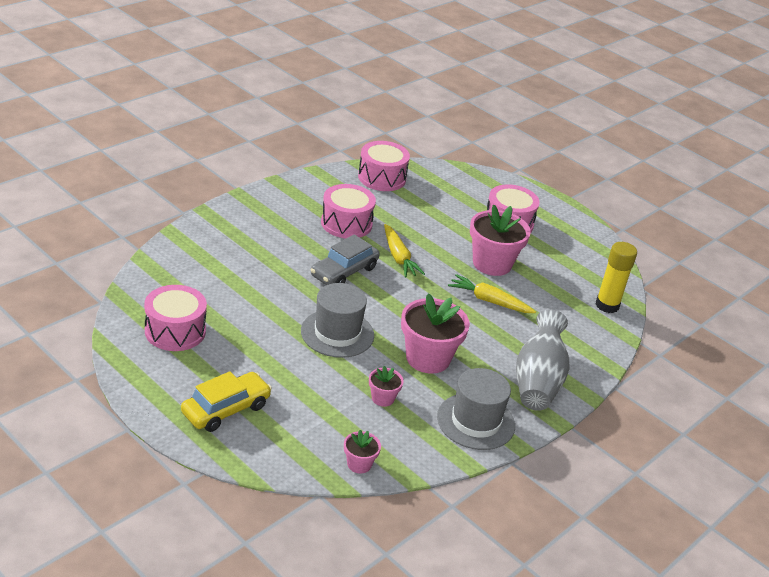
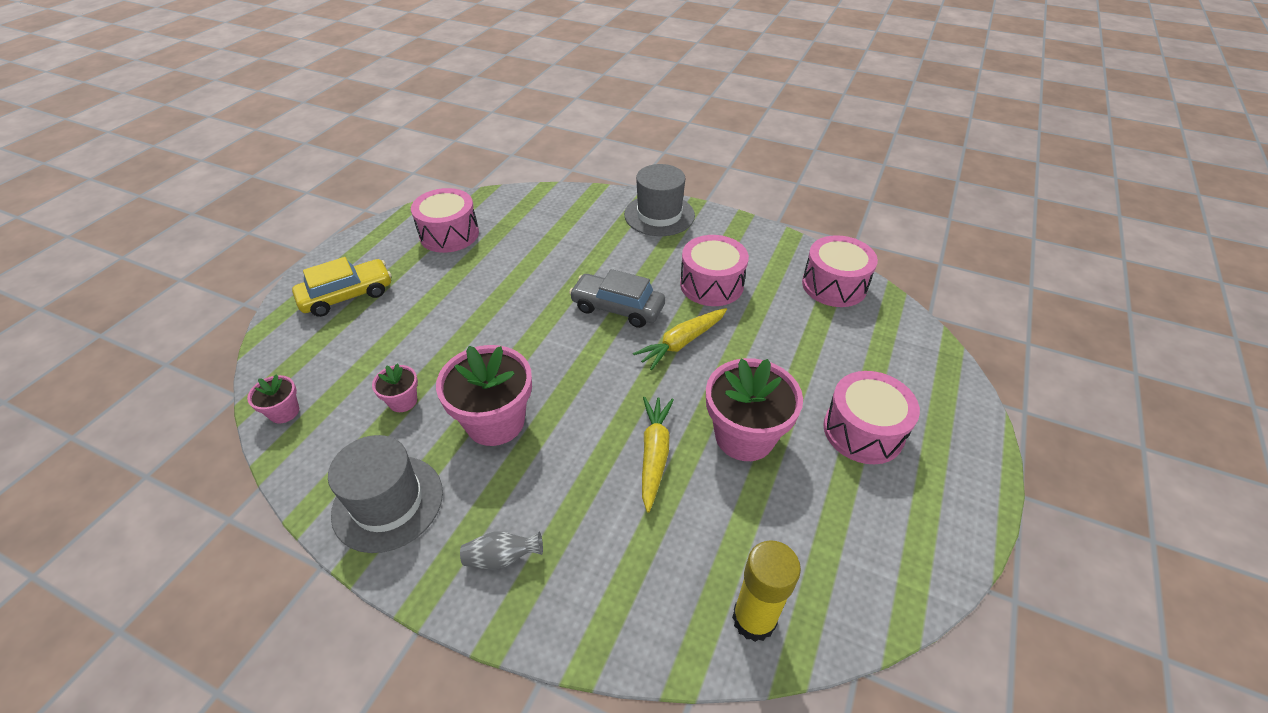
camera: 75 degrees right, 10 degrees up
yellow car [181,371,272,432] -> yellow car turned 60 degrees counterclockwise [292,257,391,317]
grey hat [301,283,374,358] -> grey hat moved to [624,164,695,236]
grey vase [516,309,569,411] -> grey vase [460,531,543,569], size x0.45

